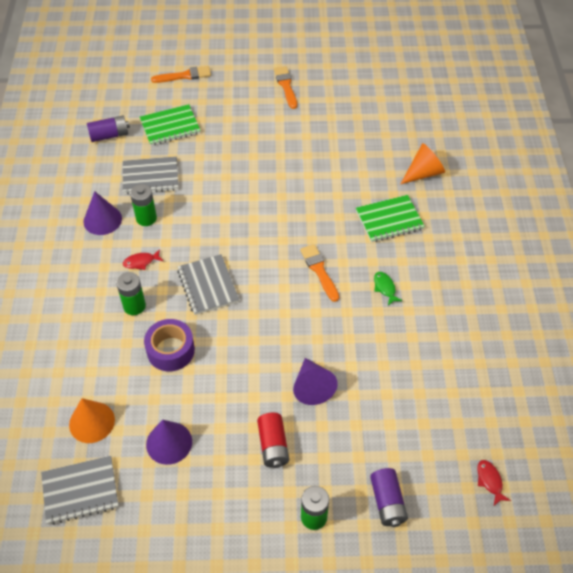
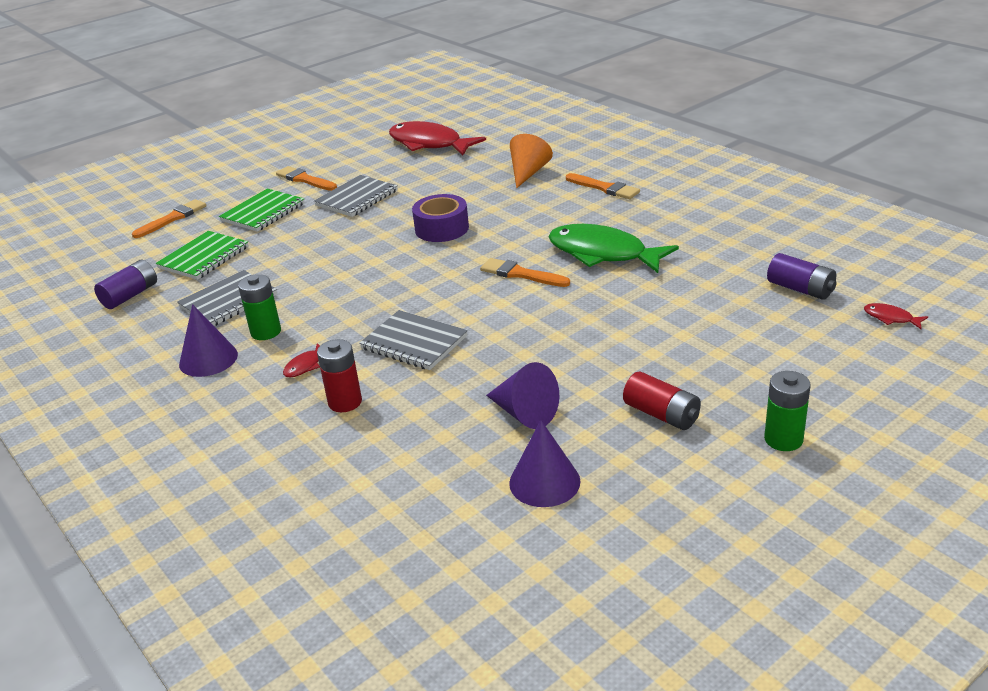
camera: 35 degrees left, 20 degrees down
grey notebook [41,456,119,525] -> grey notebook moved to [314,175,398,217]
orange cone [69,398,115,443] -> none
green battery [116,272,146,315] -> red battery [317,339,362,412]
purple tape [144,319,195,372] -> purple tape moved to [412,194,469,242]
purple cone [293,358,338,405] -> purple cone moved to [486,362,560,429]
green notebook [356,195,425,242] -> green notebook moved to [219,188,305,232]
purple battery [370,468,408,527] -> purple battery moved to [767,253,836,300]
green fish [374,272,403,305] -> green fish [549,224,679,273], size x2.49
none -> red fish [389,121,486,156]
none -> orange brush [566,173,640,199]

